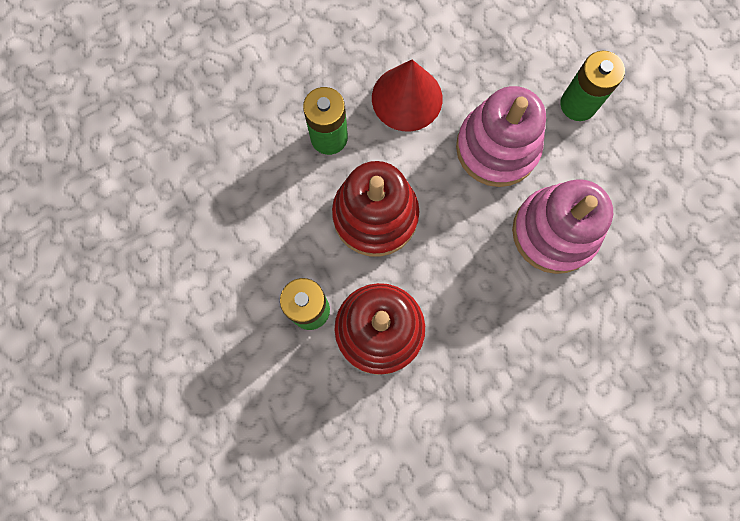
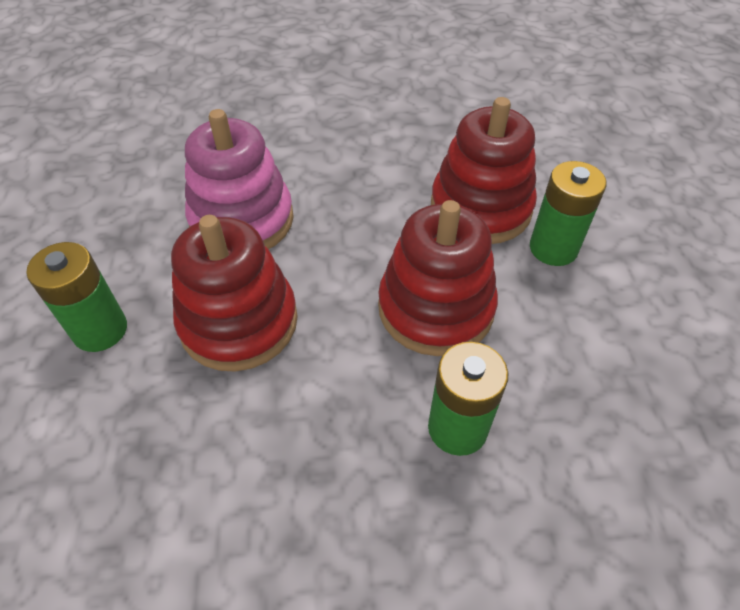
camera: 155 degrees left, 25 degrees down
red cone [372,59,443,131] -> none
pink stacking toy [456,86,546,187] -> red stacking toy [171,215,298,372]

